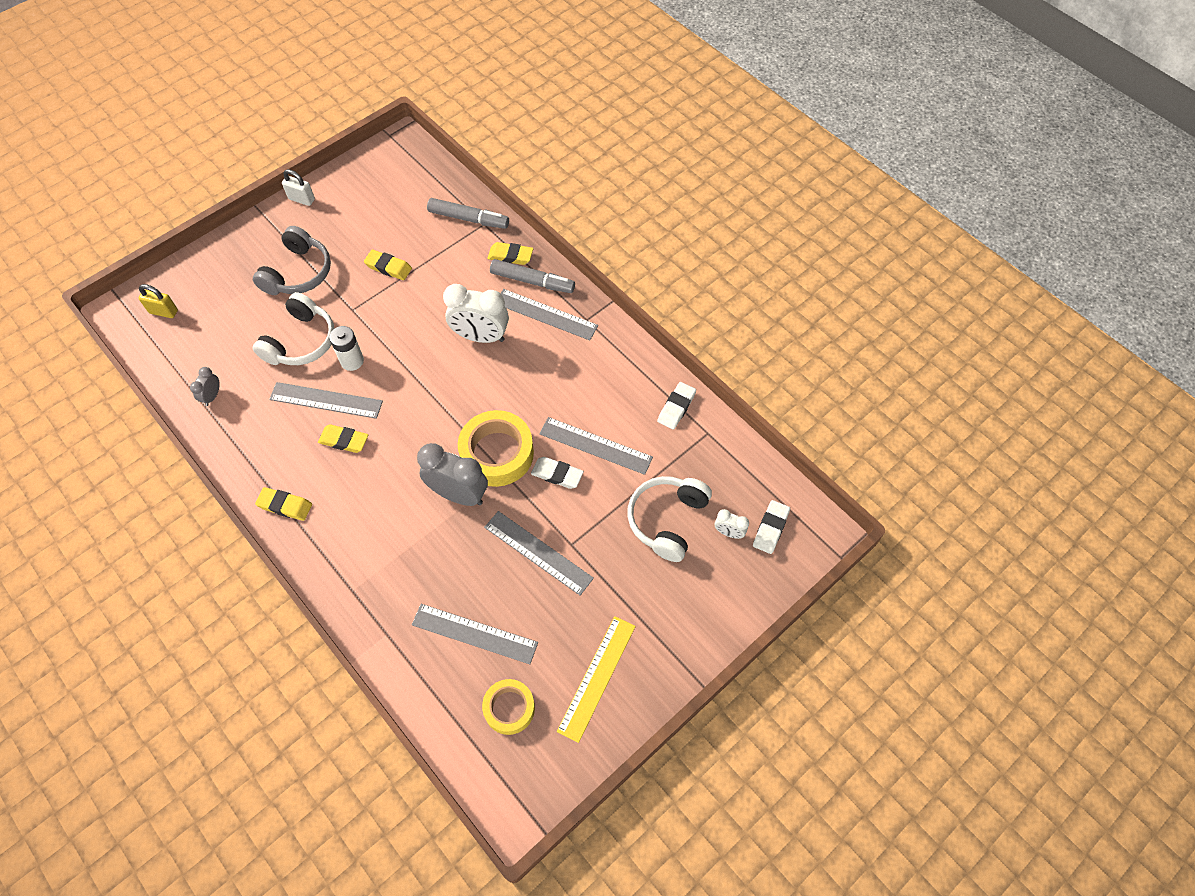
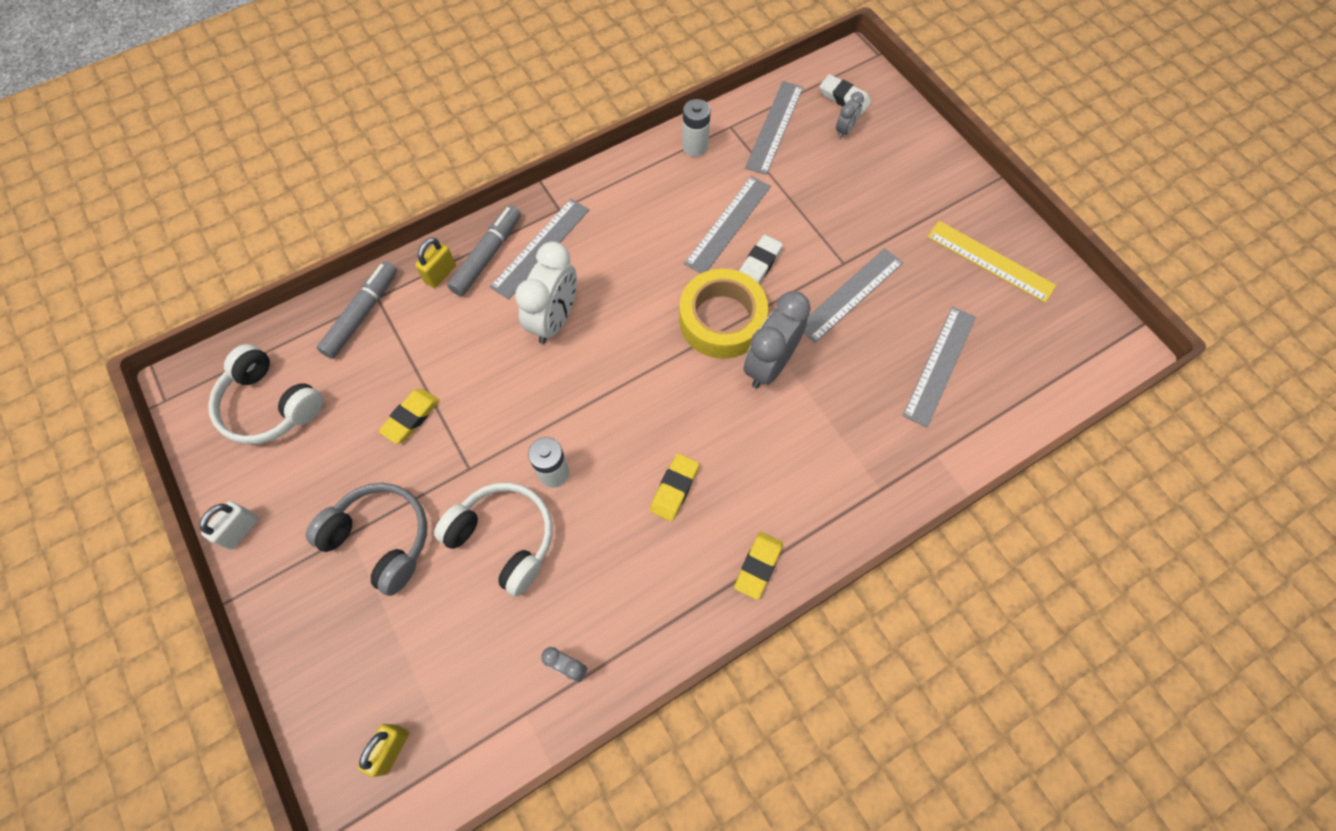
camera: 80 degrees left, 5 degrees up
grey ruler [269,382,383,419] -> grey ruler moved to [745,81,803,175]
yellow tape [482,679,535,735] -> none
yellow eraser [488,242,533,265] -> yellow padlock [415,238,456,288]
white headphones [627,476,712,562] -> white headphones moved to [208,344,323,445]
white eraser [657,382,696,430] -> white battery [682,99,711,157]
white clock [715,509,749,539] -> grey clock [836,92,864,138]

